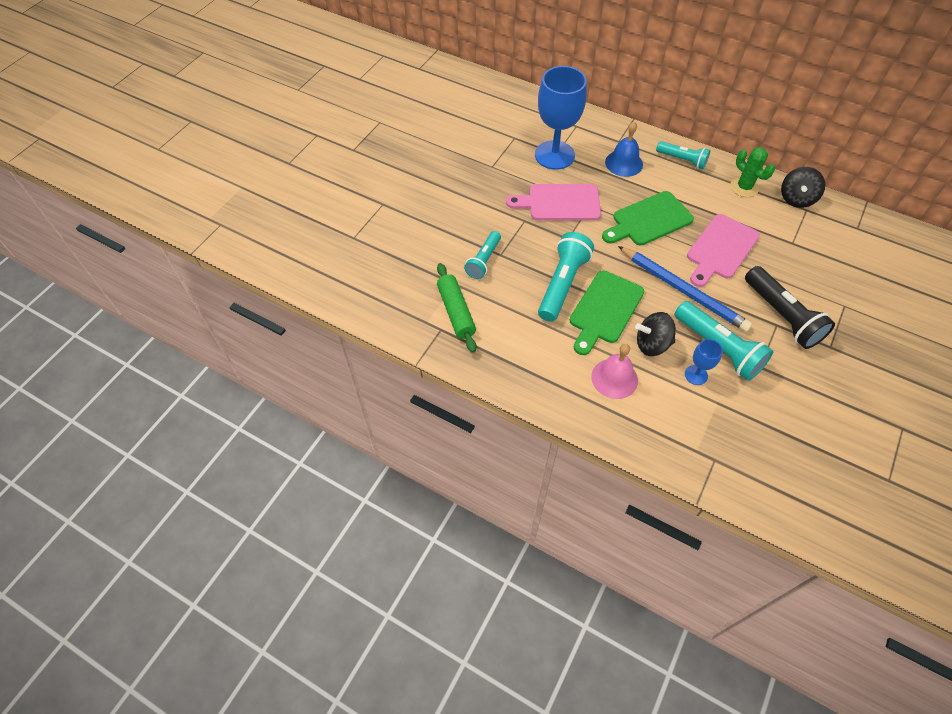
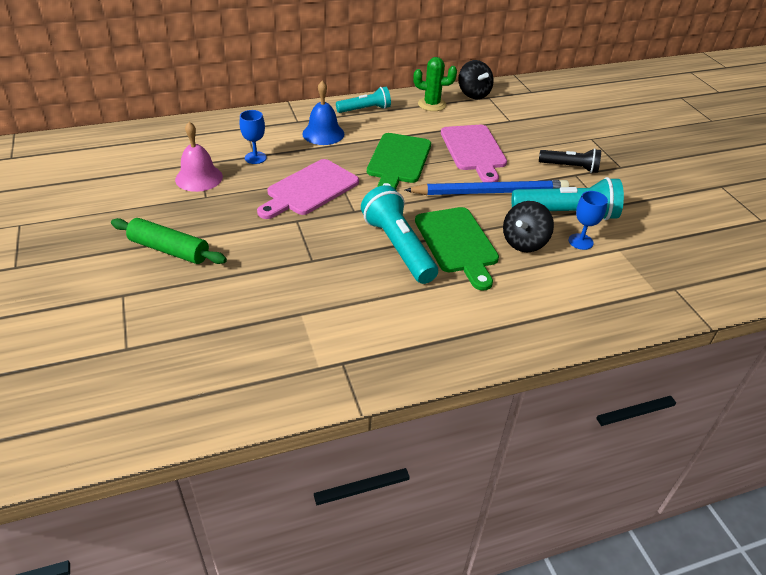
camera: 50 degrees left, 15 degrees down
green rolling pin [437,263,476,353] -> green rolling pin moved to [111,218,227,264]
turquoise flashlight [464,231,501,279] -> none
blue goblet [535,66,587,170] -> blue goblet [240,110,267,164], size x0.46
pink bell [591,344,638,399] -> pink bell moved to [175,122,223,192]
black flashlight [745,266,835,349] -> black flashlight [539,148,601,173], size x0.62

